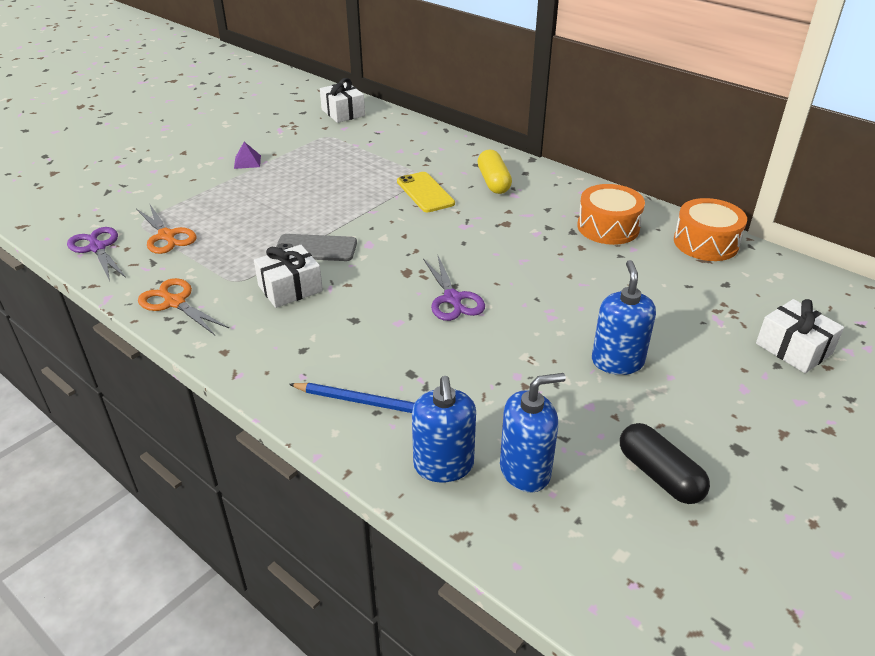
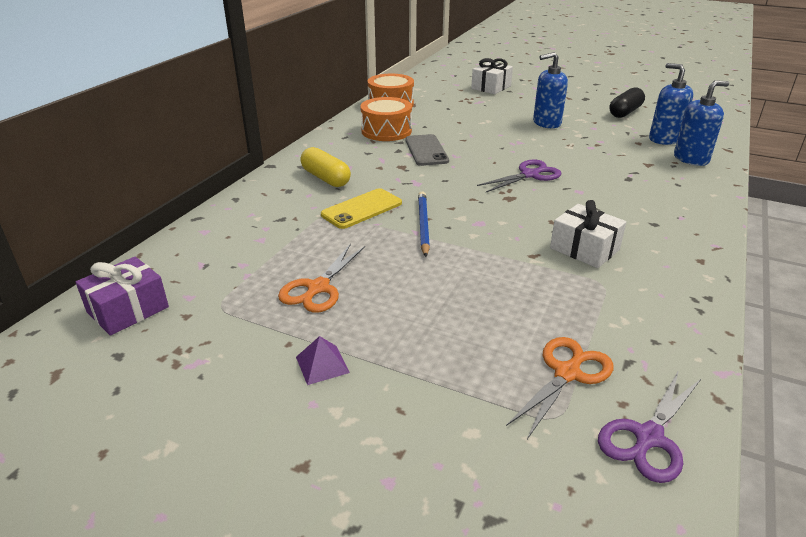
camera: 105 degrees left, 5 degrees down
orange scissors [138,278,229,335] -> orange scissors moved to [278,243,365,313]
grey phone [276,234,357,261] -> grey phone moved to [405,134,449,166]
blue pencil [289,383,415,413] -> blue pencil moved to [418,191,430,257]
white gift [320,78,365,123] -> purple gift [76,257,169,336]
yellow capsule [477,150,512,194] -> yellow capsule turned 75 degrees clockwise [301,147,351,187]

